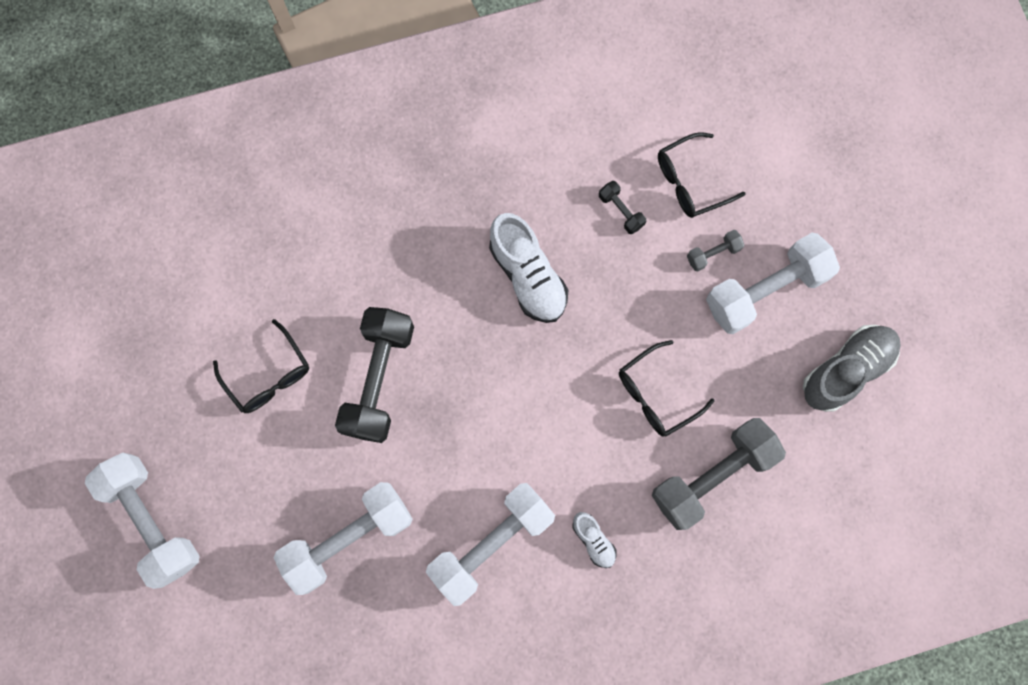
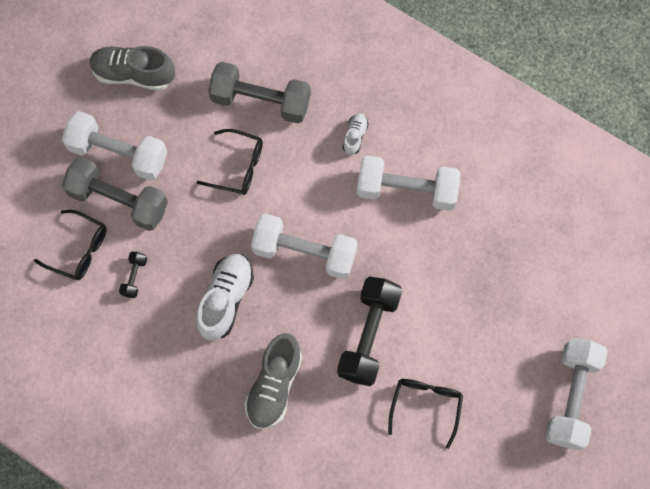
camera: 130 degrees left, 5 degrees down
white dumbbell [274,482,413,595] -> white dumbbell moved to [251,214,358,279]
black dumbbell [335,307,414,443] -> black dumbbell turned 45 degrees counterclockwise [337,277,402,386]
grey dumbbell [687,230,744,271] -> grey dumbbell [62,157,168,231], size x2.28
none -> grey shoe [244,333,302,429]

